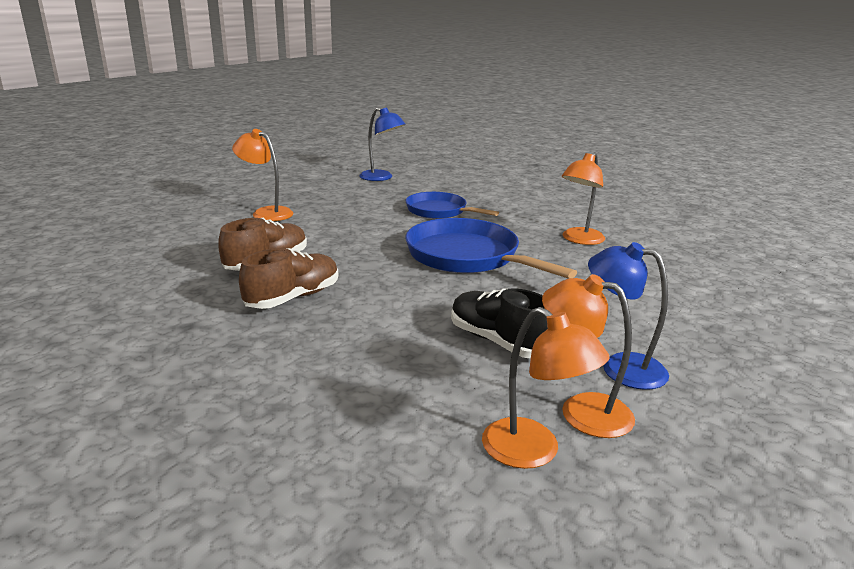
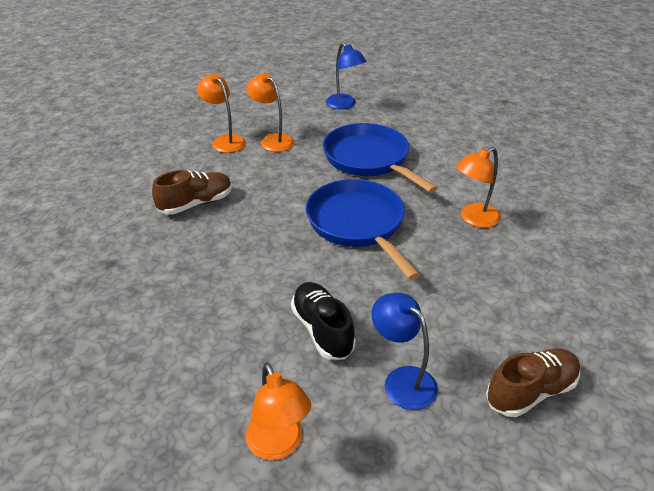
camera: 20 degrees right, 15 degrees up
brown shoe [239,248,338,309] -> brown shoe moved to [486,348,580,417]
blue pan [406,192,499,219] -> blue pan [323,123,438,193], size x1.56
orange lamp [542,274,635,438] -> orange lamp moved to [246,73,294,152]

